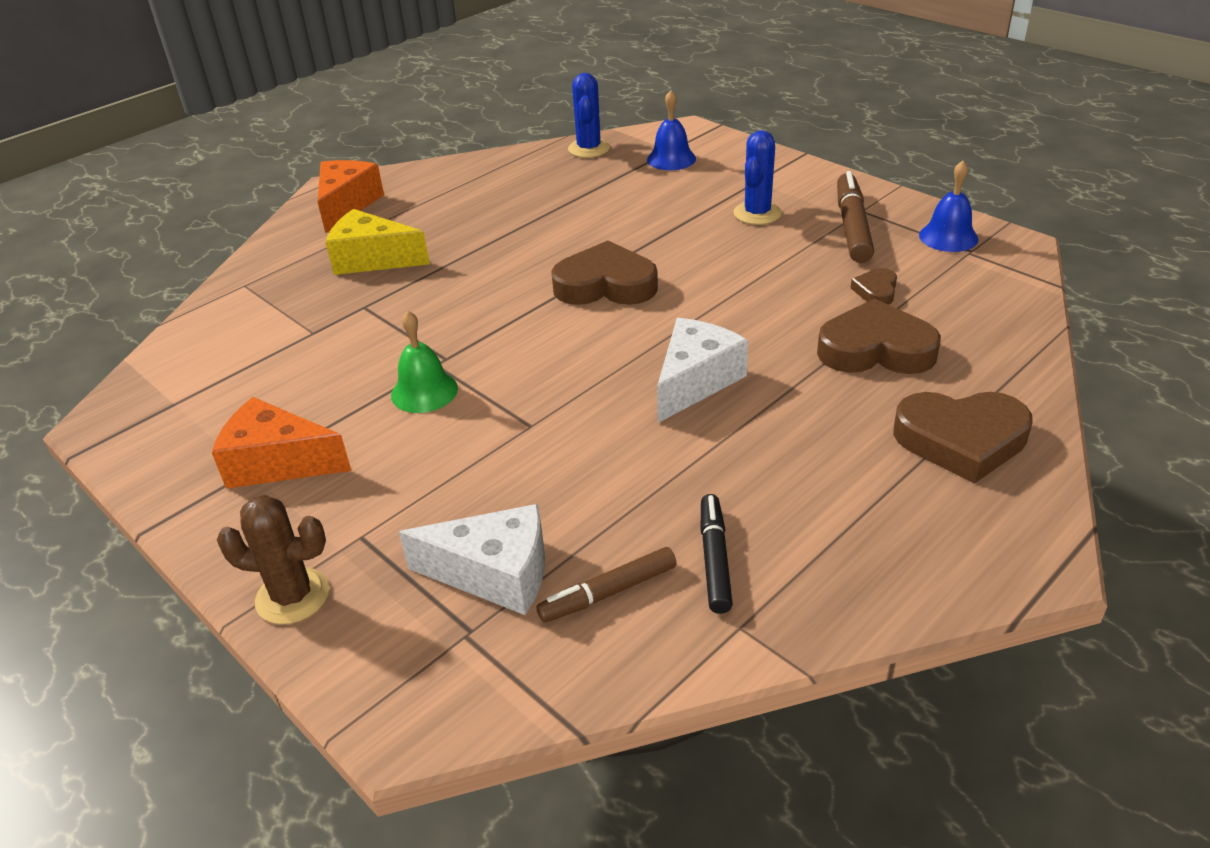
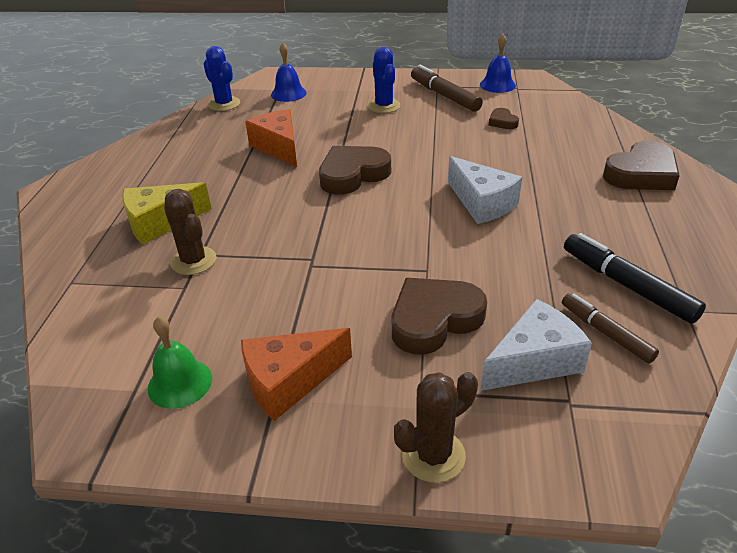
camera: 40 degrees left, 0 degrees up
orange cheese [318,160,384,233] -> orange cheese moved to [245,109,297,167]
green bell [391,311,458,413] -> green bell moved to [148,316,212,409]
brown marker [536,547,677,623] -> brown marker turned 120 degrees clockwise [562,294,659,363]
white cheese [657,318,748,423] -> white cheese turned 150 degrees clockwise [448,156,522,224]
black marker [701,494,733,614] -> black marker [564,233,706,324], size x1.51
brown heart [817,298,941,374] -> brown heart moved to [392,278,487,354]
none -> brown cactus [164,189,217,275]

